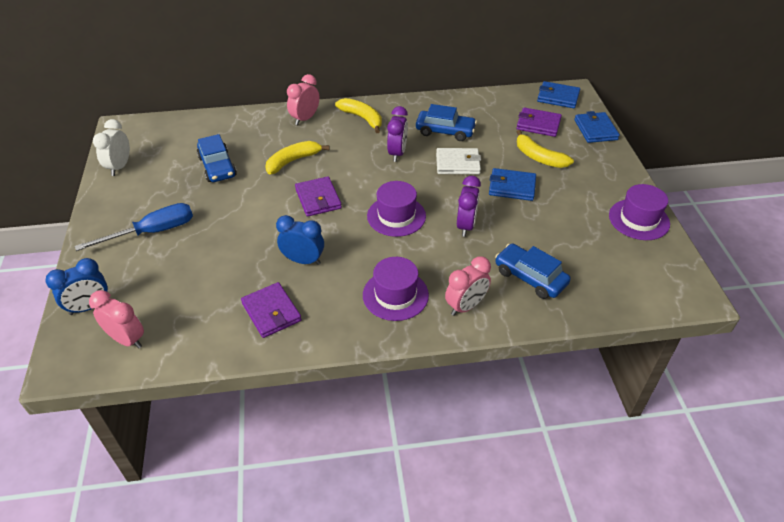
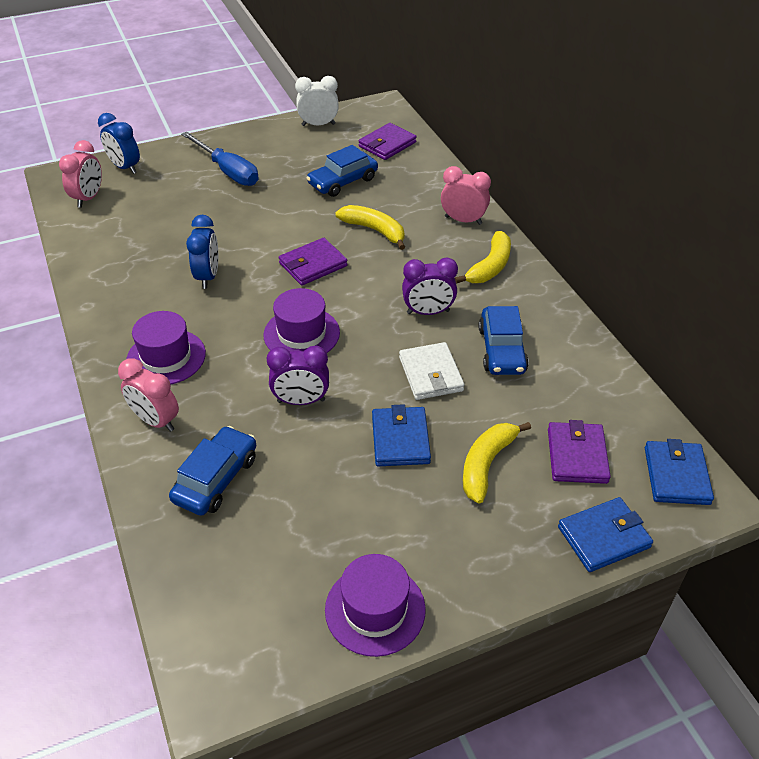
camera: 75 degrees right, 0 degrees up
purple wallet [241,282,302,338] -> purple wallet moved to [359,123,417,160]

